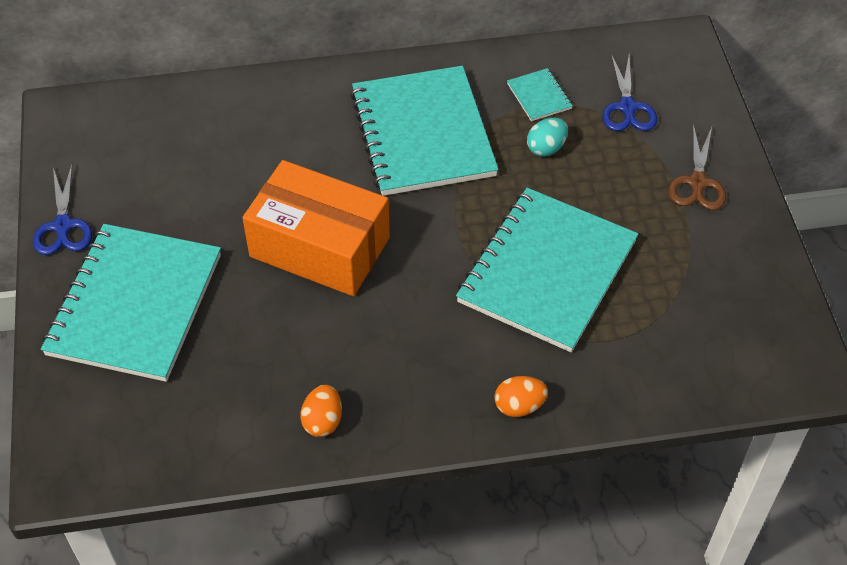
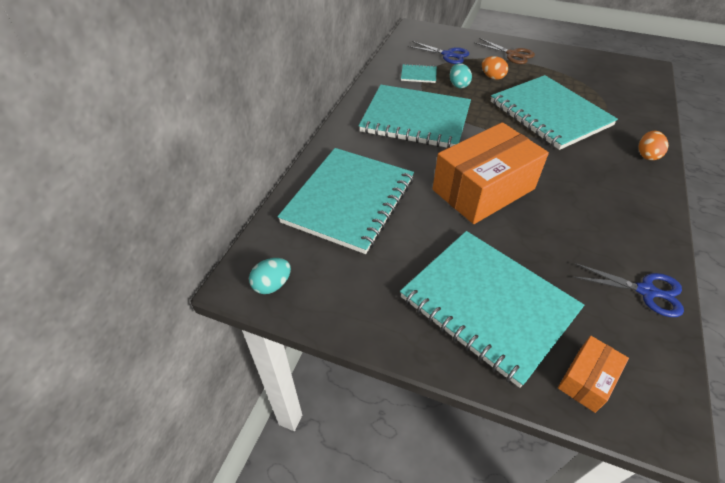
camera: 60 degrees left, 5 degrees down
blue scissors [33,165,92,255] -> blue scissors moved to [573,263,684,317]
orange egg [300,385,342,437] -> orange egg moved to [482,56,508,80]
none -> turquoise egg [249,258,291,294]
none -> turquoise notebook [278,148,414,254]
none -> orange box [558,336,629,413]

